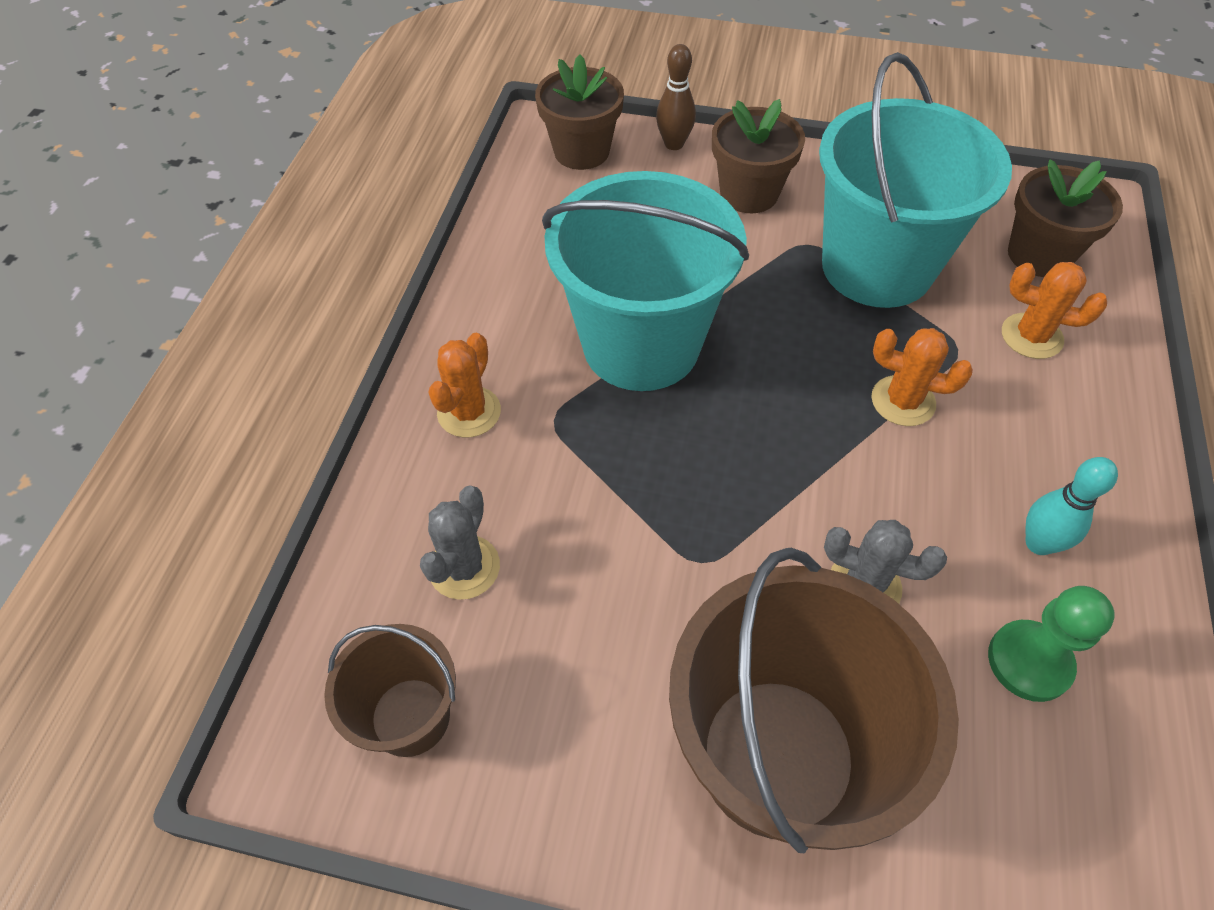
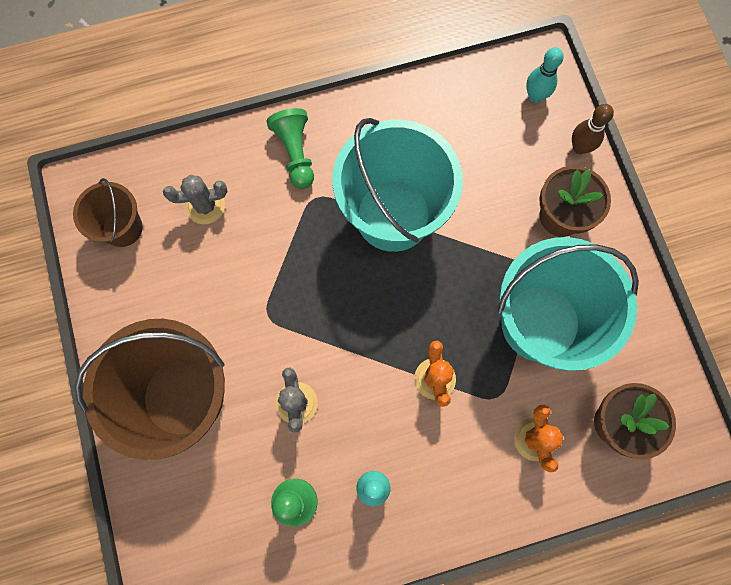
camera: 60 degrees right, 20 degrees up
orange cactus [428,333,501,438] -> green pawn [266,108,314,189]
brown flower pot [535,55,624,170] -> turquoise bowling pin [526,47,564,103]

